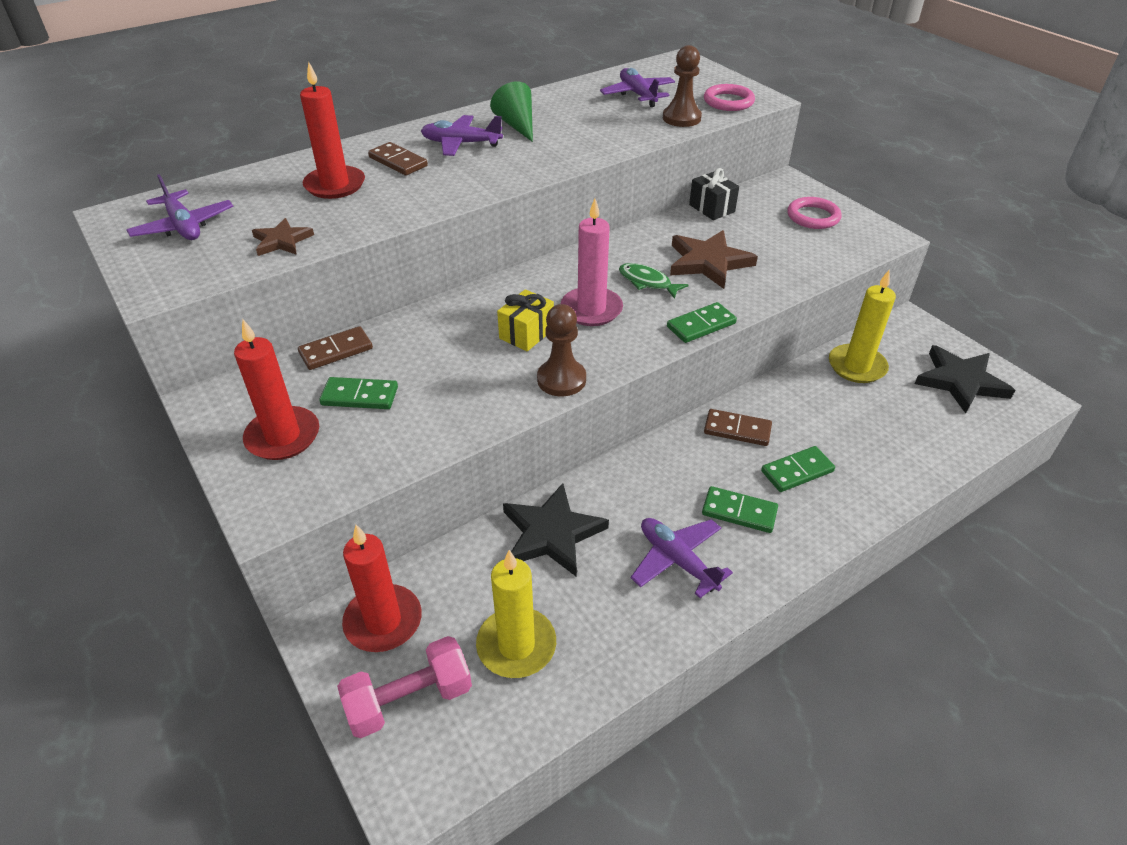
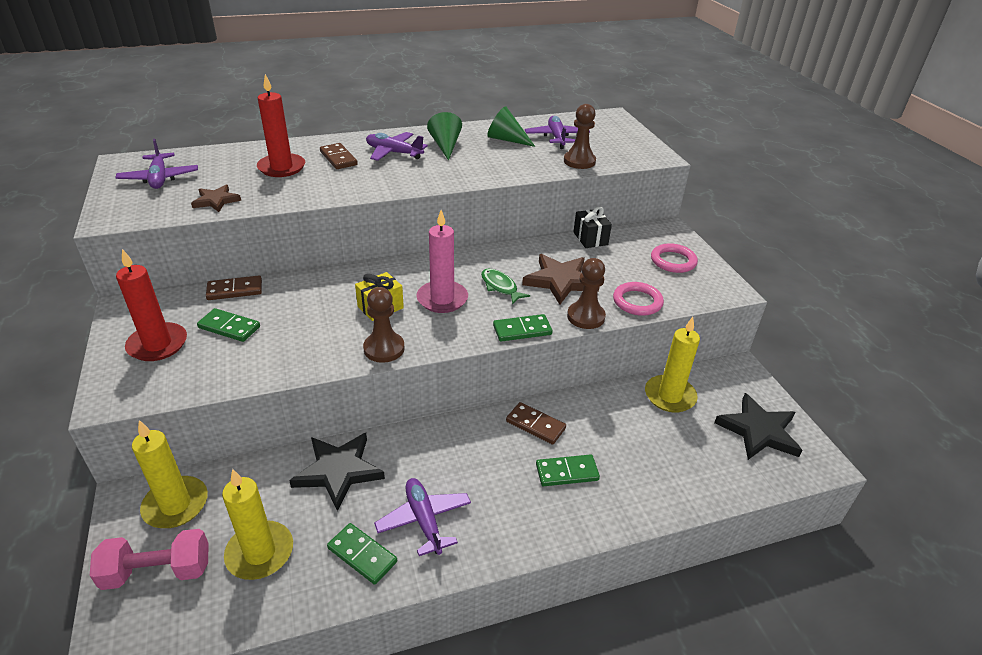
camera: 15 degrees right, 5 degrees down
red candle [342,525,422,652] -> yellow candle [132,420,208,528]
green domino [702,486,778,533] -> green domino moved to [327,523,397,585]
pink ring [704,84,755,111] -> pink ring moved to [613,282,664,316]
none -> green cone [487,106,535,147]
none -> brown pawn [567,258,606,329]

